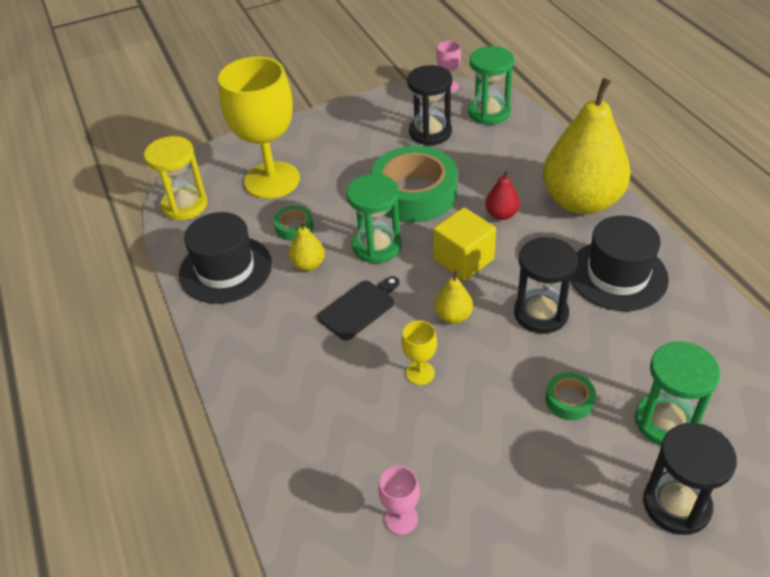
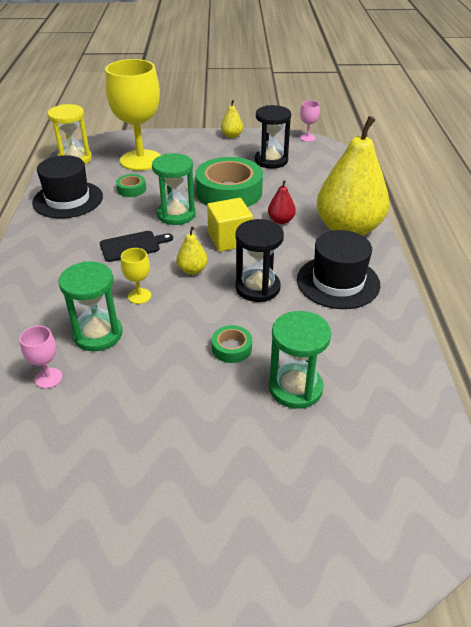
camera: 20 degrees right, 5 degrees down
yellow pear [289,221,325,271] -> yellow pear moved to [221,100,243,138]
green hourglass [468,46,514,125] -> green hourglass moved to [58,261,122,351]
black hourglass [643,423,737,535] -> none

